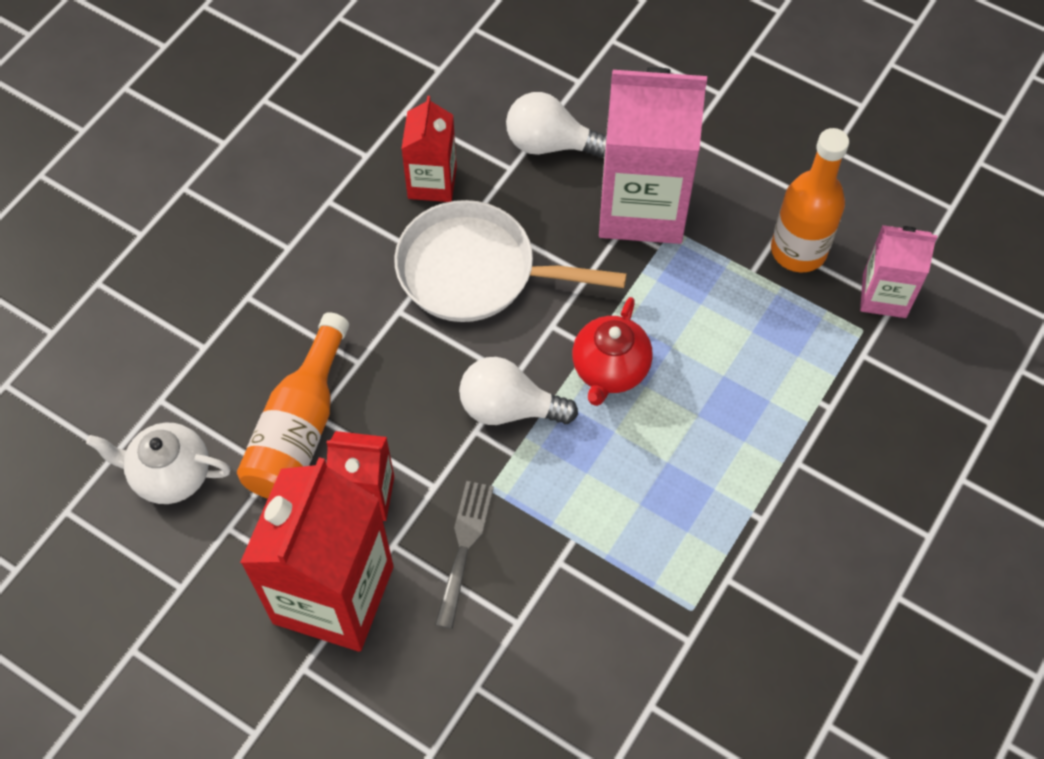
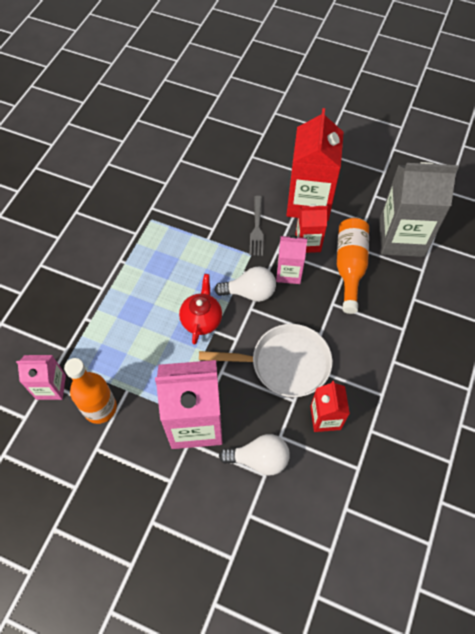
camera: 170 degrees right, 0 degrees up
white teapot [86,423,231,504] -> grey carton [379,162,459,257]
none -> pink carton [276,236,307,284]

